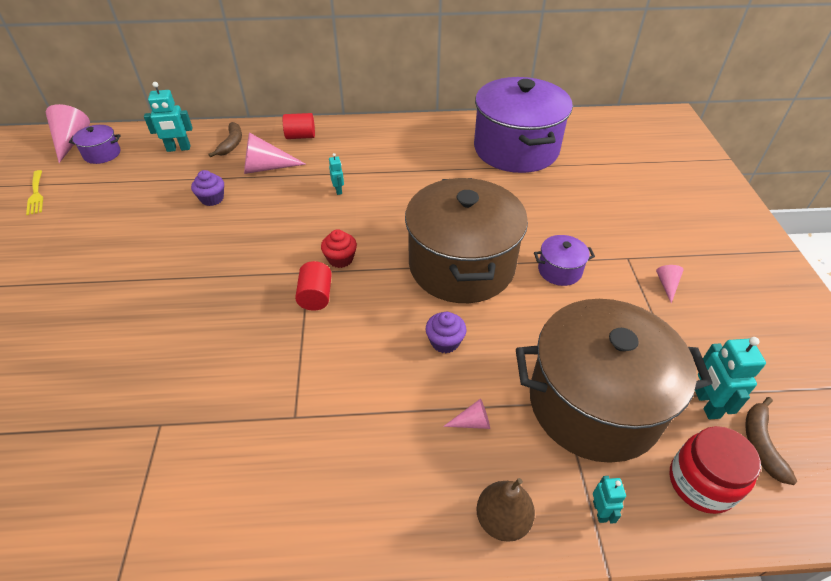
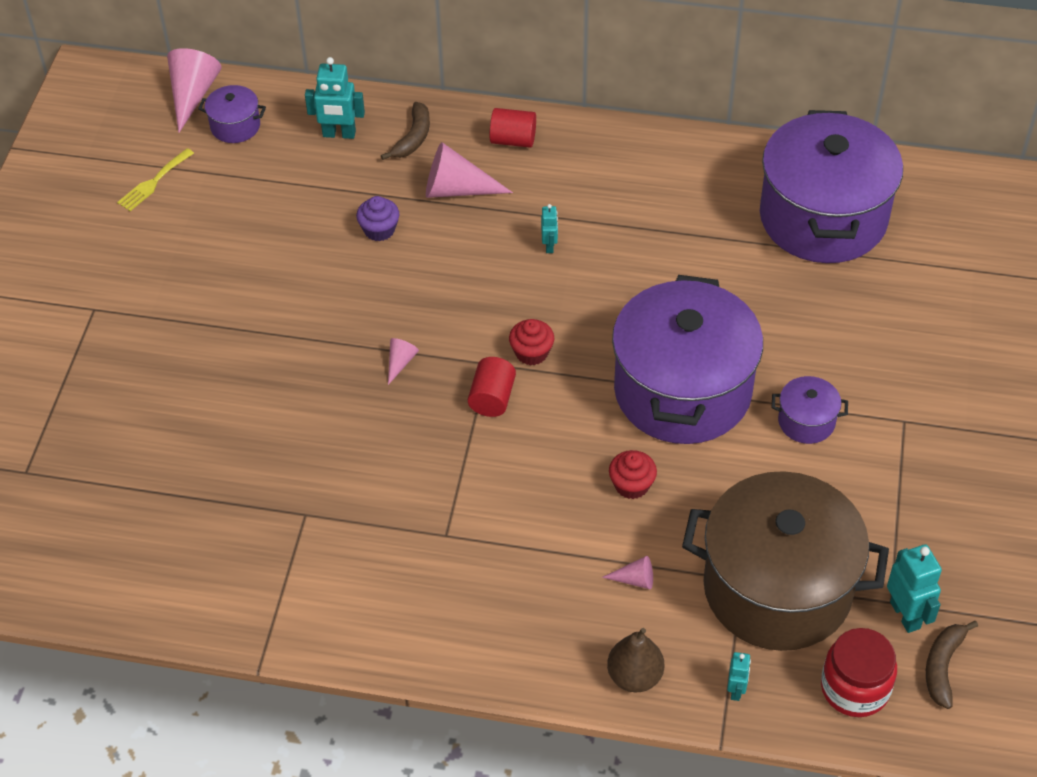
camera: 15 degrees right, 5 degrees up
yellow fork [26,170,43,215] -> yellow fork turned 45 degrees clockwise [117,148,194,211]
brown pot [405,178,528,303] -> purple pot [612,275,763,444]
purple cupcake [426,312,466,353] -> red cupcake [609,450,657,499]
pink cone [656,265,683,303] -> pink cone moved to [388,338,419,385]
turquoise robot [695,337,766,419] -> turquoise robot turned 150 degrees clockwise [887,544,942,633]

